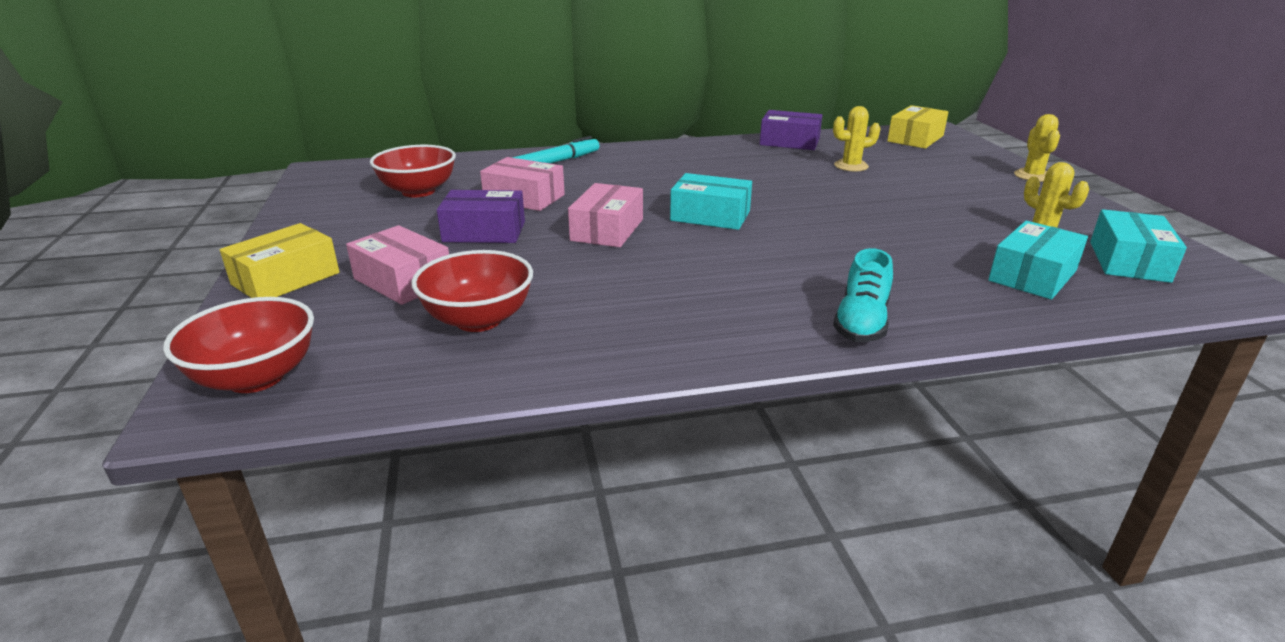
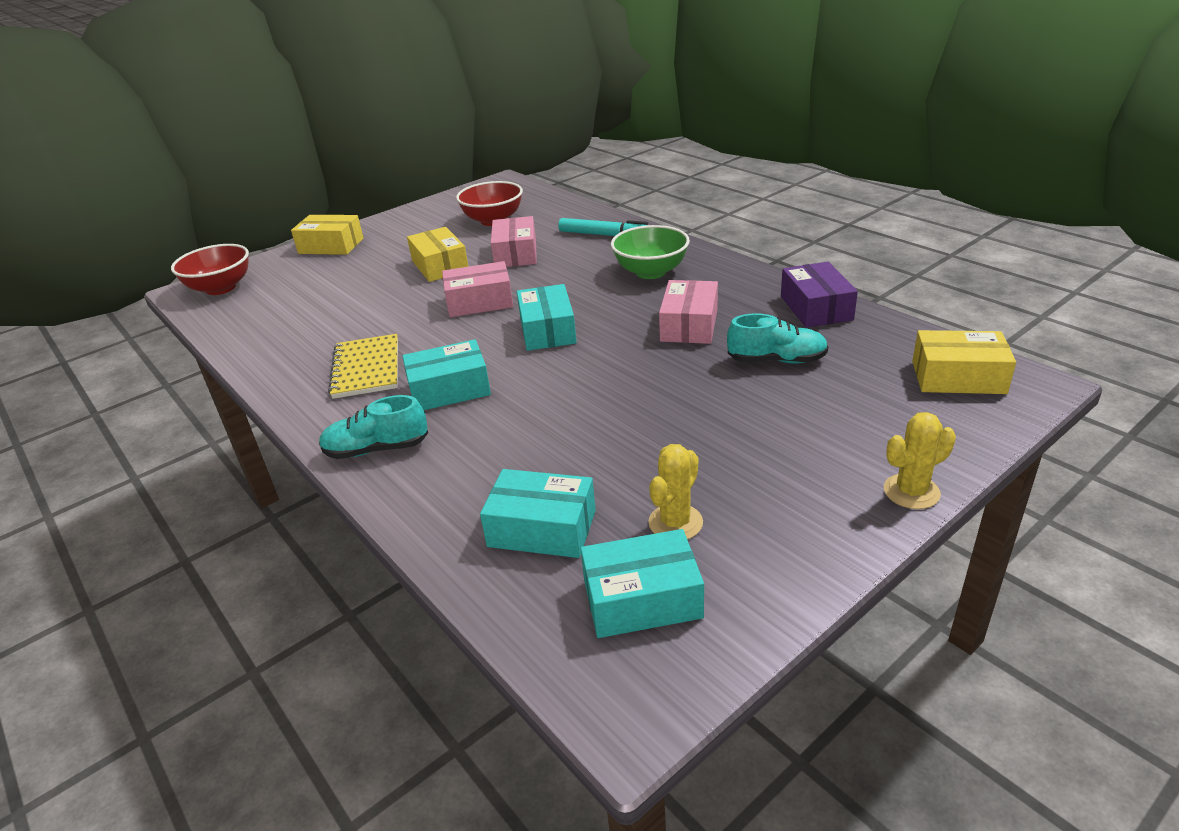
camera: 65 degrees right, 5 degrees up
pink box [346,225,449,305] -> pink box moved to [659,280,718,344]
red bowl [411,250,533,332] -> none
purple box [437,190,525,243] -> yellow box [407,227,468,282]
yellow cactus [833,106,880,172] -> turquoise shoe [727,314,828,363]
none -> yellow notebook [328,334,398,399]
none -> turquoise box [402,339,491,410]
none -> green bowl [611,225,690,279]

